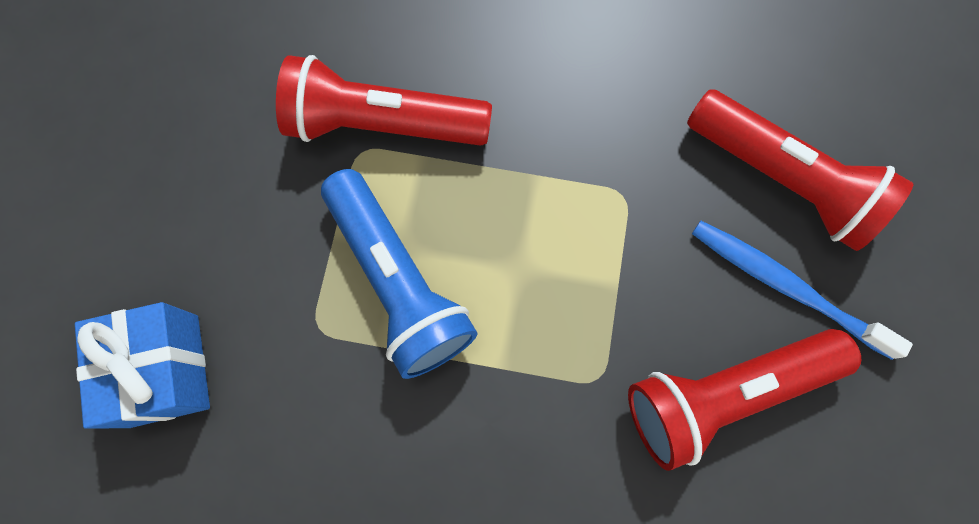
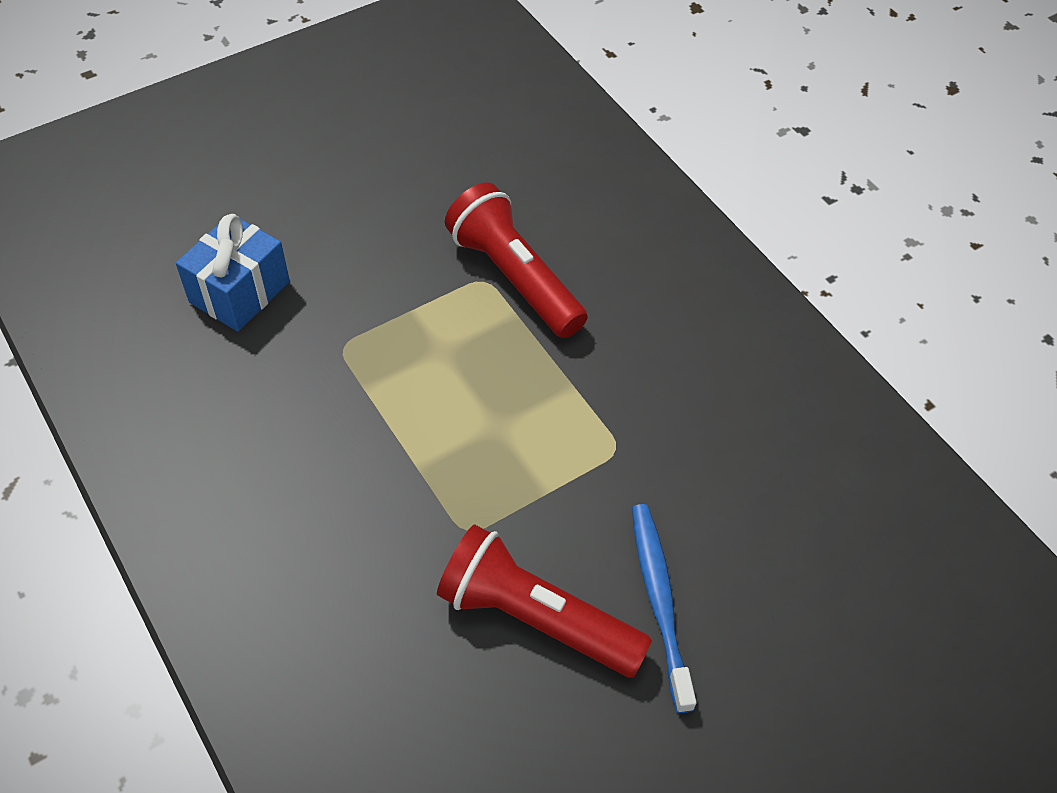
camera: 45 degrees right, 20 degrees down
blue flashlight [321,169,477,379] -> none
red flashlight [687,89,913,251] -> none

